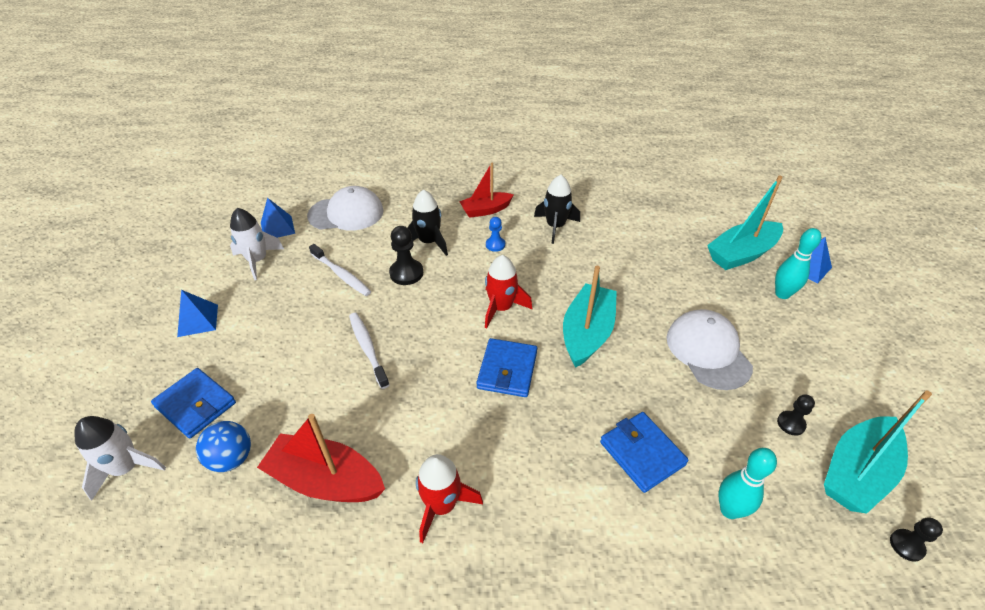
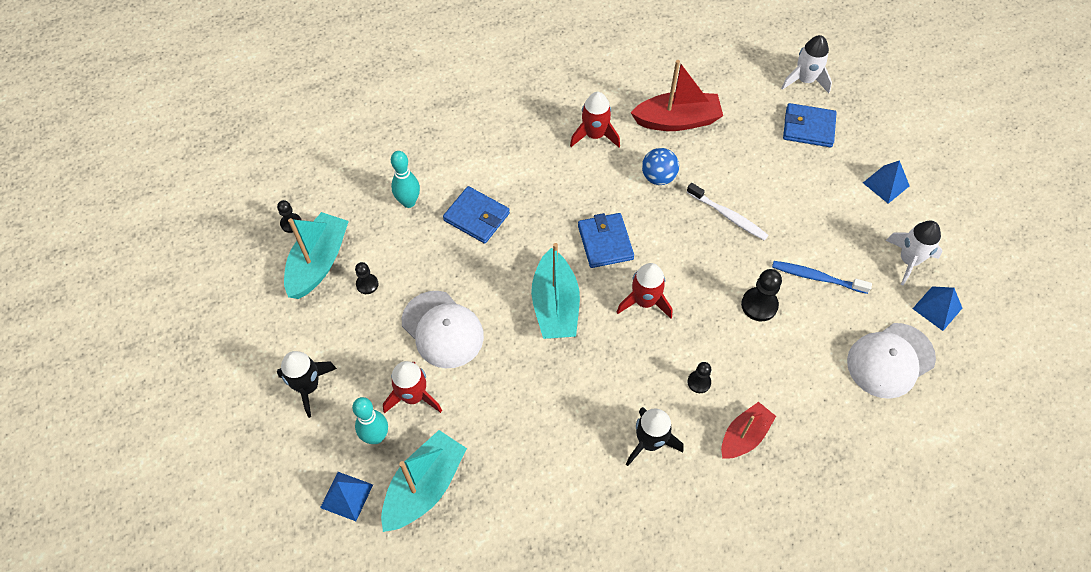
camera: 155 degrees right, 15 degrees up
blue ball [196,421,251,472] -> blue ball moved to [642,148,679,185]
white toothbrush [309,244,371,296] -> blue toothbrush [772,261,872,294]
black rocket [407,189,448,256] -> black rocket moved to [277,351,337,418]
blue pawn [486,217,505,252] -> black pawn [687,362,711,393]
none -> red rocket [383,361,442,414]

